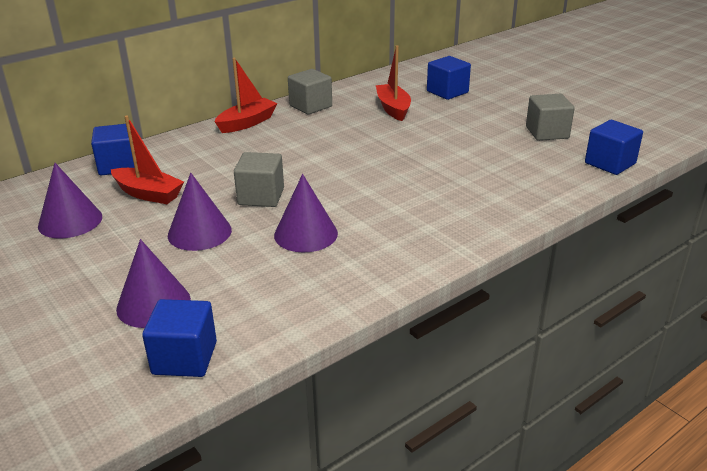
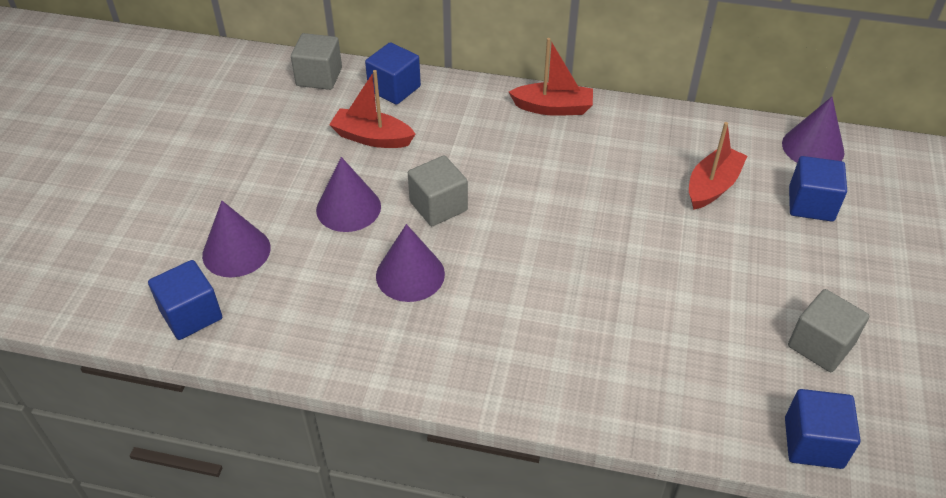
camera: 50 degrees right, 15 degrees up
purple cone [38,163,102,238] -> purple cone moved to [782,97,844,163]
red boat [111,115,184,204] -> red boat turned 120 degrees clockwise [329,70,415,148]
grey cube [288,69,332,114] -> grey cube moved to [291,33,342,90]

